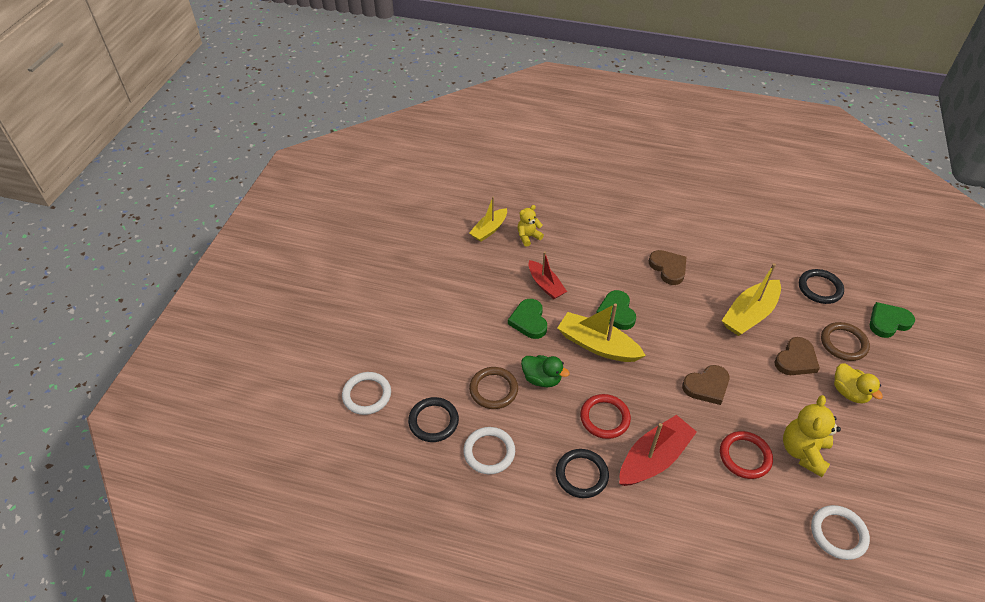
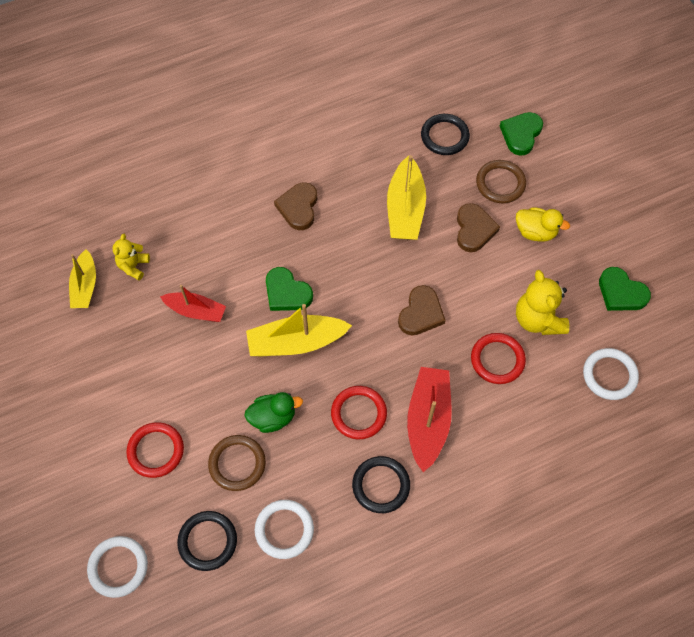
camera: 40 degrees left, 15 degrees up
green heart [508,299,547,339] -> green heart moved to [599,267,651,311]
brown heart [649,250,686,285] -> brown heart turned 105 degrees counterclockwise [274,182,317,230]
none -> red ring [126,422,184,478]

